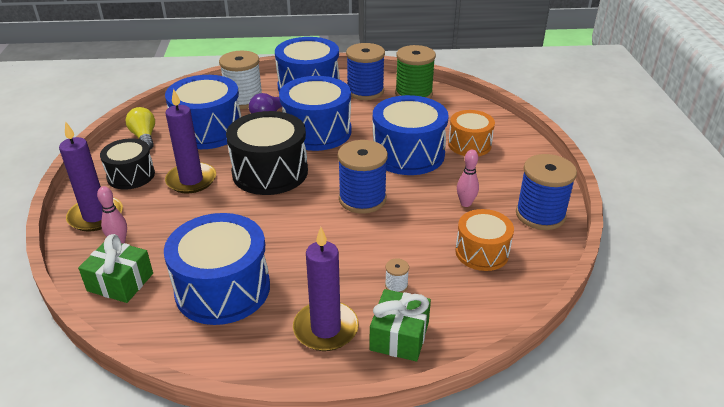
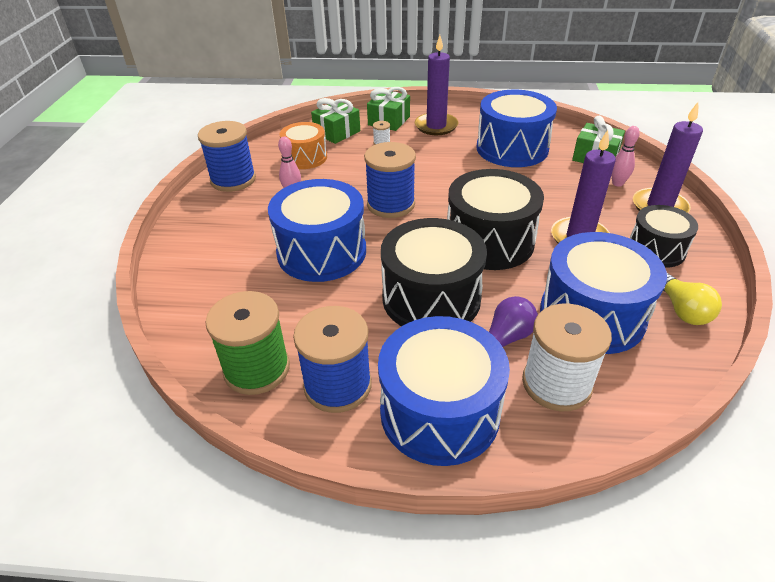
camera: 170 degrees left, 5 degrees up
blue drum [279,76,352,151] -> black drum [381,218,487,326]
orange drum [448,110,495,156] -> none
none -> green gift [311,98,360,144]

